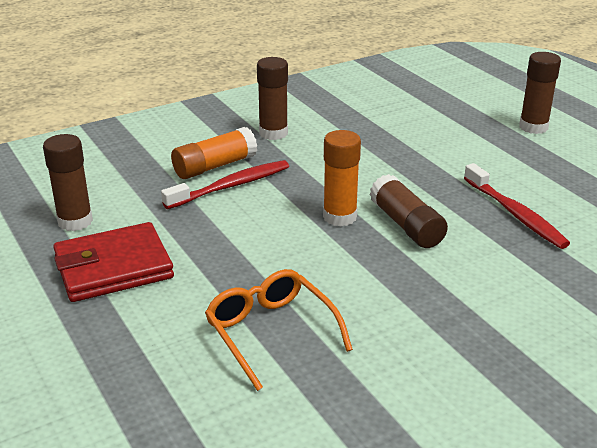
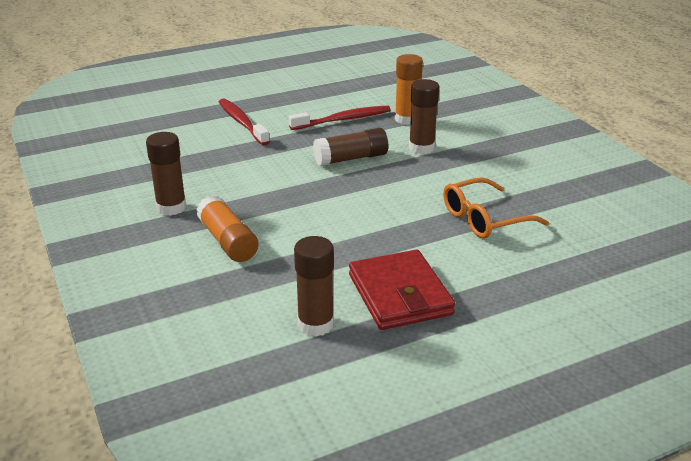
camera: 85 degrees left, 0 degrees up
red toothbrush [161,160,289,209] -> red toothbrush moved to [219,99,270,145]
orange glue stick [323,130,361,227] -> orange glue stick moved to [395,54,423,125]
brown glue stick [519,52,561,134] -> brown glue stick moved to [409,79,439,154]

